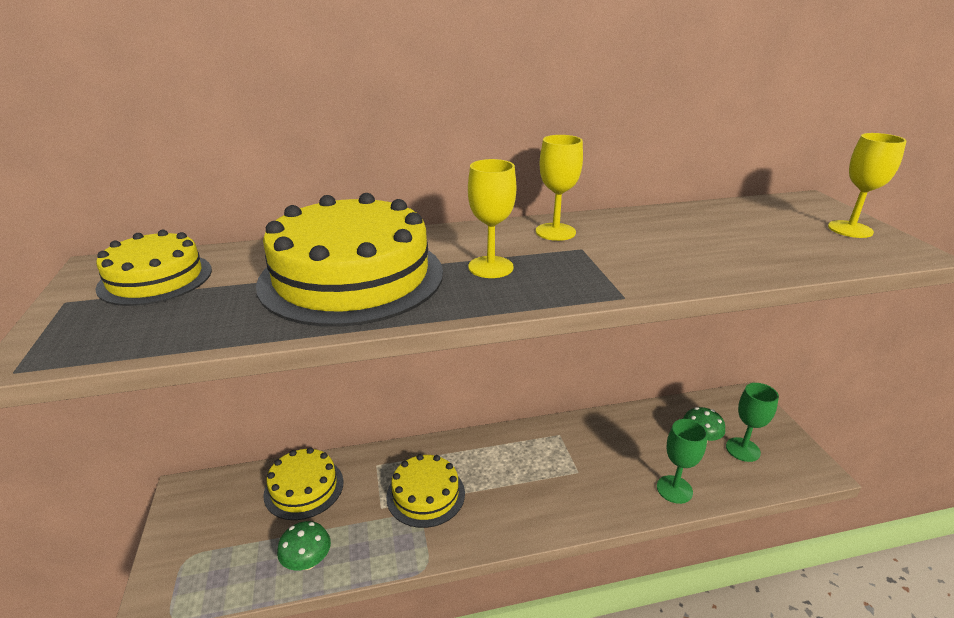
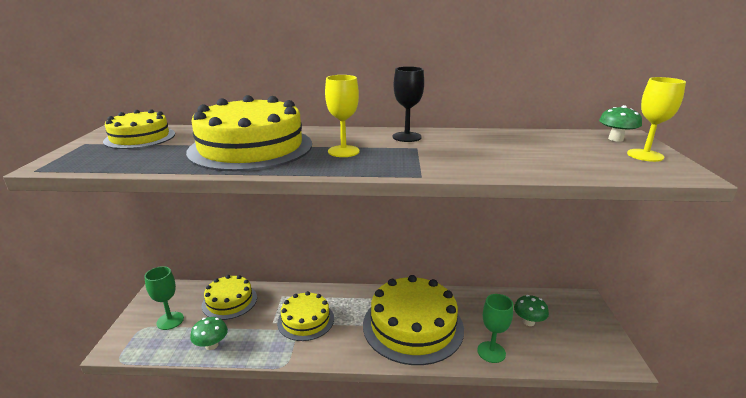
camera: 15 degrees right, 5 degrees down
yellow goblet [536,135,583,241] -> black goblet [392,66,424,142]
green goblet [726,383,779,462] -> green goblet moved to [144,266,184,330]
none -> yellow cake [363,275,464,365]
none -> green mushroom [599,105,642,142]

